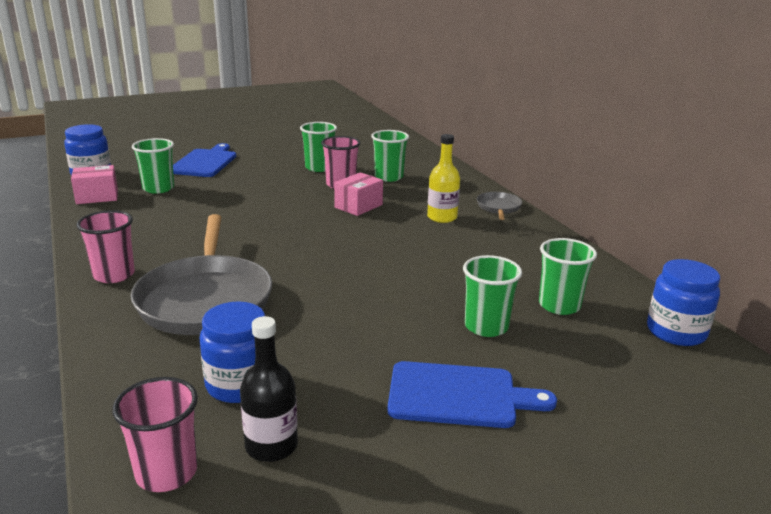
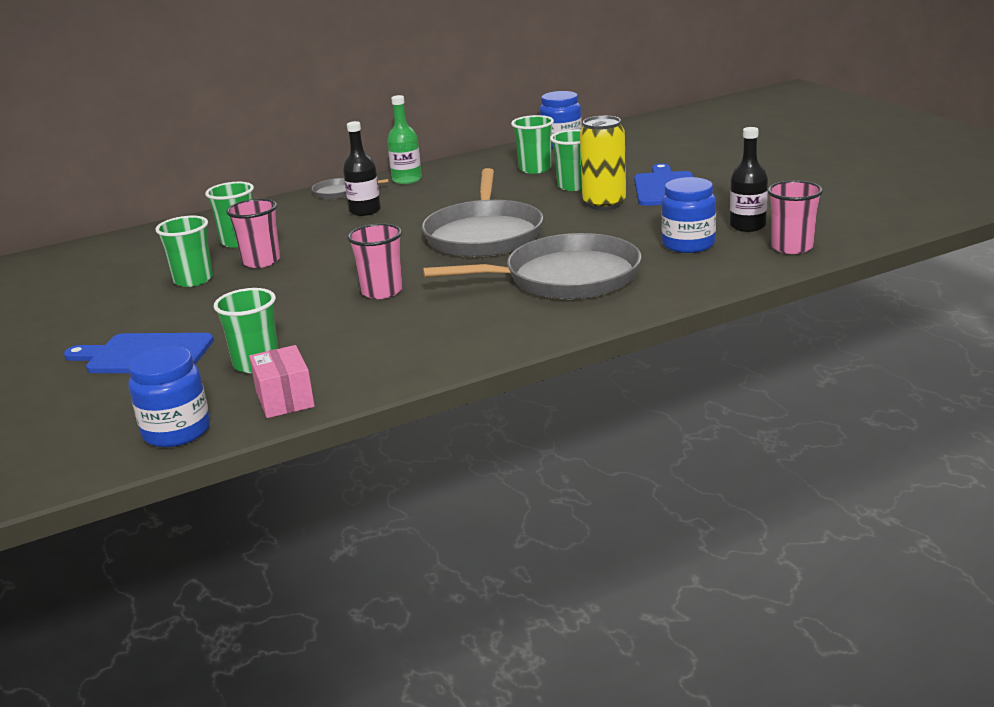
camera: 90 degrees left, 0 degrees up
pink cup [77,210,135,283] -> pink cup moved to [347,224,403,299]
pink box [334,172,383,216] -> none
yellow bottle [427,134,460,223] -> black bottle [343,121,381,216]
none -> green bottle [387,95,422,184]
none -> grey pan [422,168,543,257]
none -> yellow can [580,116,626,210]

